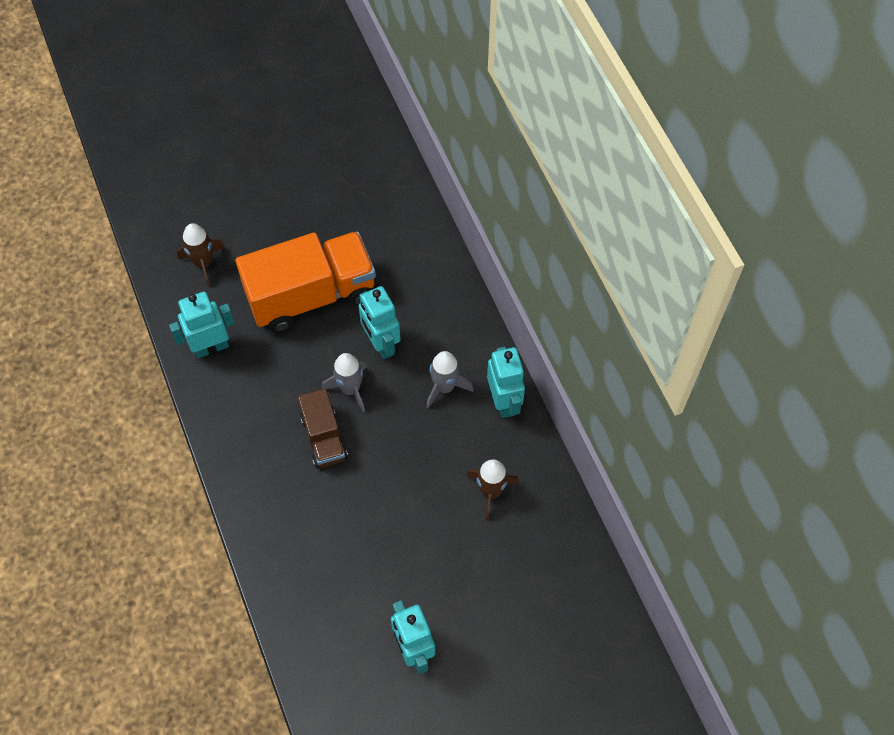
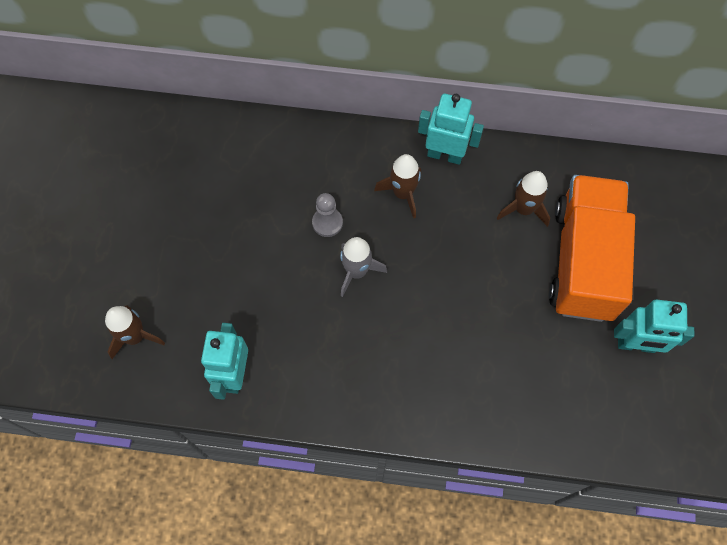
camera: 60 degrees left, 5 degrees up
orange truck [235,231,376,332] -> orange truck moved to [549,175,635,322]
brown truck [298,388,348,468] -> none
turquoise robot [359,286,401,359] -> grey pawn [312,193,343,237]
grey rocket [426,351,474,409] -> brown rocket [374,154,421,218]

